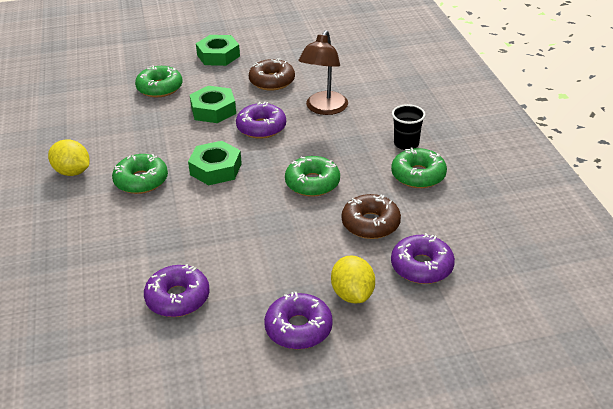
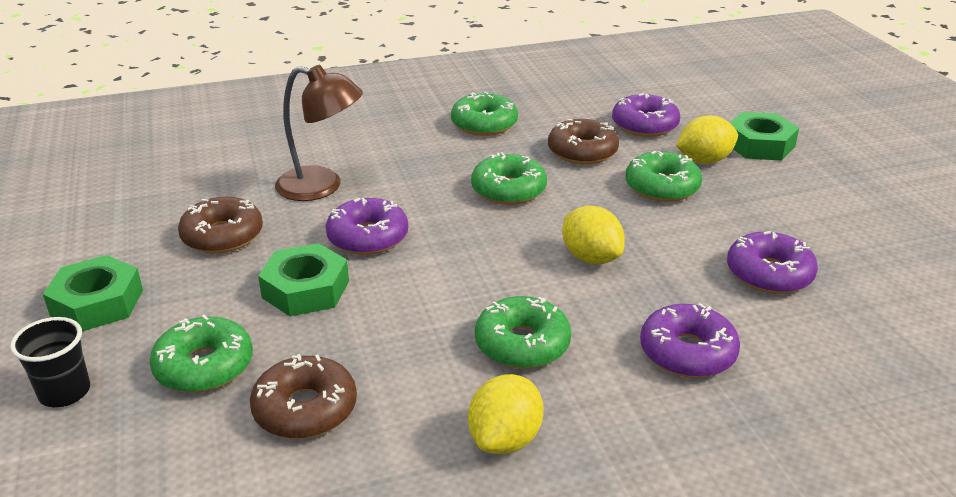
camera: 95 degrees left, 5 degrees down
green nut [188,141,242,185] -> green nut moved to [730,112,799,161]
purple donut [264,292,333,349] -> purple donut moved to [640,303,740,378]
black cup [392,104,426,150] -> black cup moved to [10,317,90,407]
none -> brown donut [250,354,357,439]
none -> yellow lemon [562,206,625,264]
none -> green donut [625,151,702,202]

